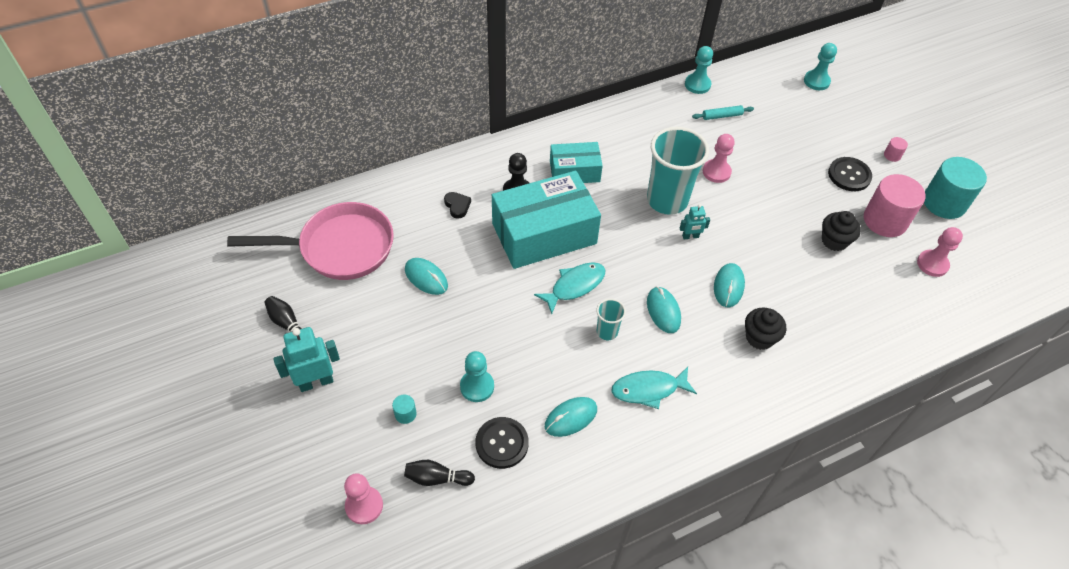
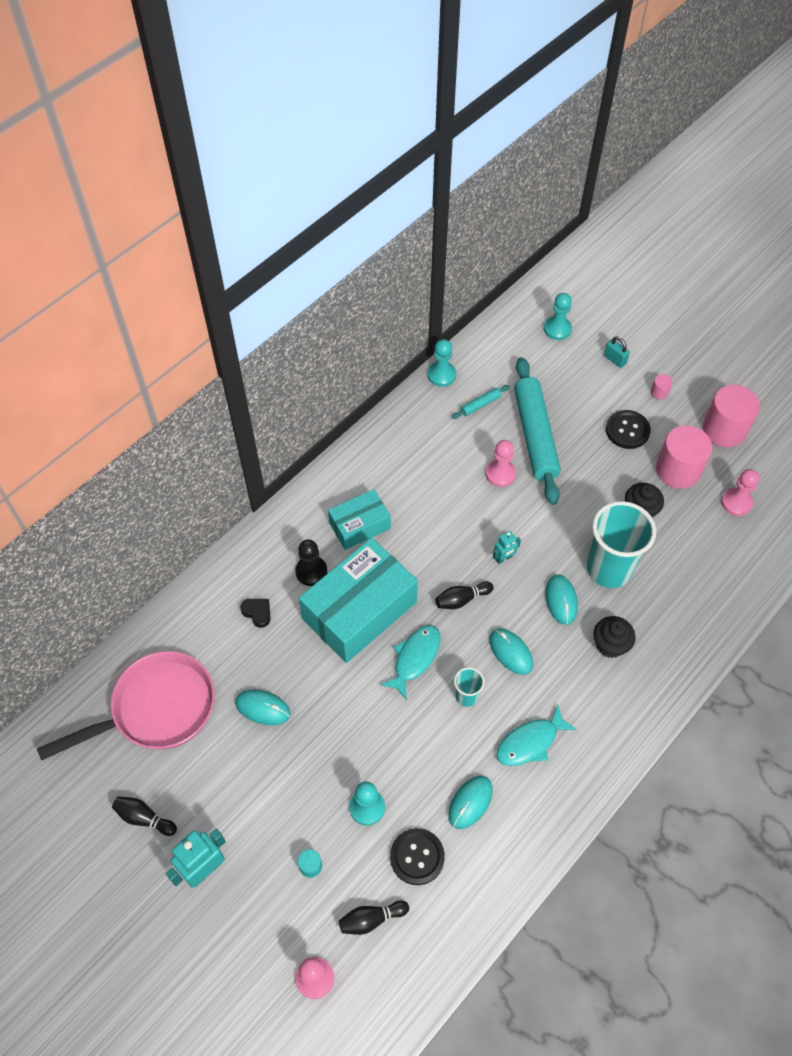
camera: 20 degrees left, 5 degrees up
turquoise cup [647,127,709,215] -> turquoise cup moved to [587,501,656,588]
turquoise cylinder [924,157,987,219] -> pink cylinder [703,385,760,447]
none -> black bowling pin [435,582,494,609]
none -> turquoise rolling pin [514,357,561,505]
none -> turquoise padlock [604,336,630,368]

